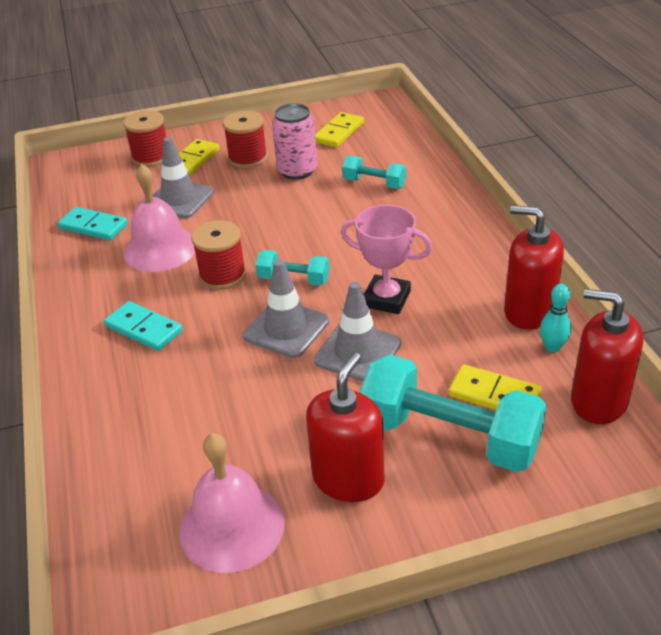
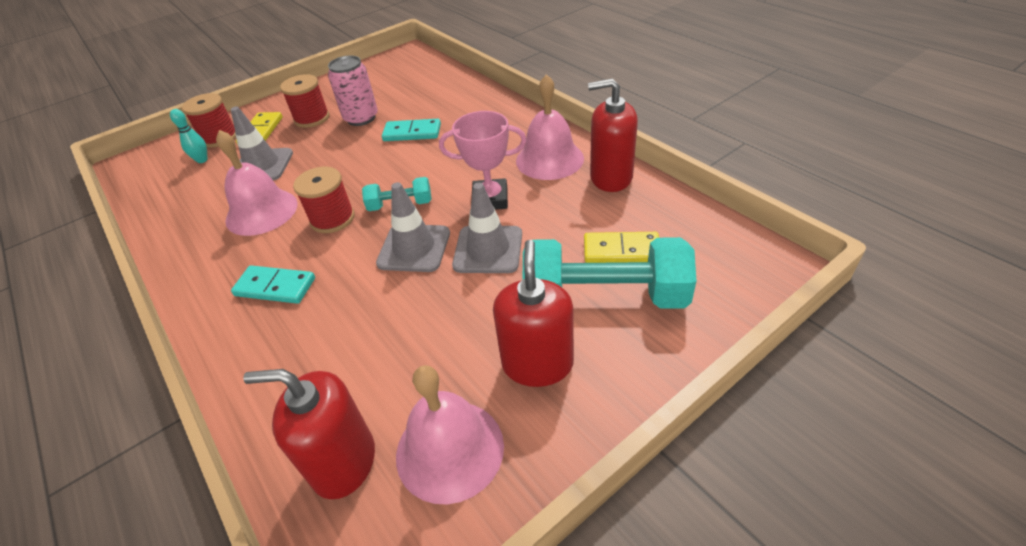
camera: 20 degrees left, 5 degrees up
turquoise domino [57,207,128,240] -> turquoise domino moved to [382,119,441,141]
yellow domino [315,112,364,147] -> none
turquoise dumbbell [342,156,406,189] -> none
turquoise bowling pin [540,284,571,353] -> turquoise bowling pin moved to [170,109,208,163]
red soap dispenser [571,289,643,424] -> red soap dispenser moved to [243,369,375,499]
none -> pink bell [516,74,584,180]

